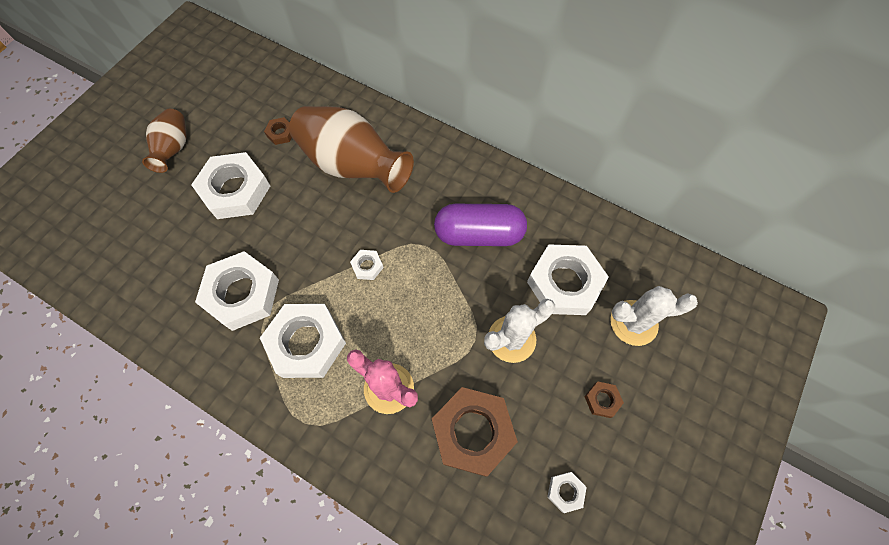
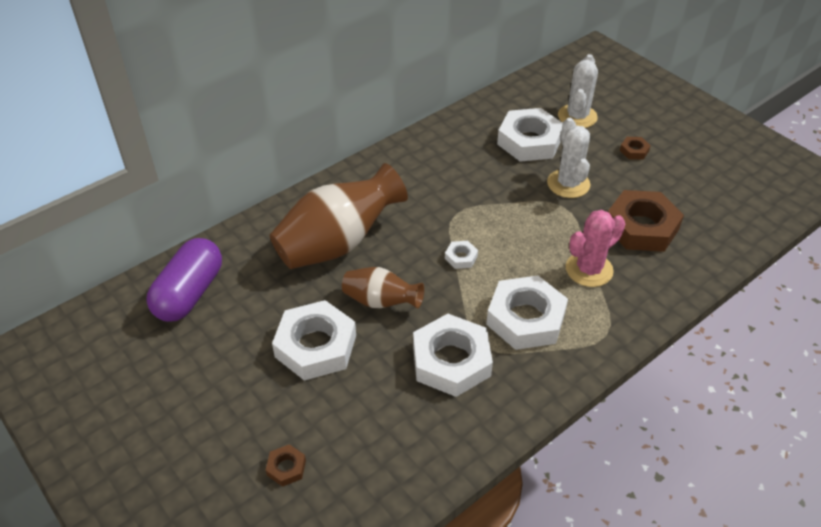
camera: 70 degrees left, 20 degrees down
brown vase [142,109,187,173] -> brown vase moved to [342,267,424,309]
brown nut [264,117,292,145] -> brown nut moved to [266,444,306,487]
purple capsule [434,204,527,246] -> purple capsule moved to [146,238,222,322]
white nut [548,472,587,513] -> none

